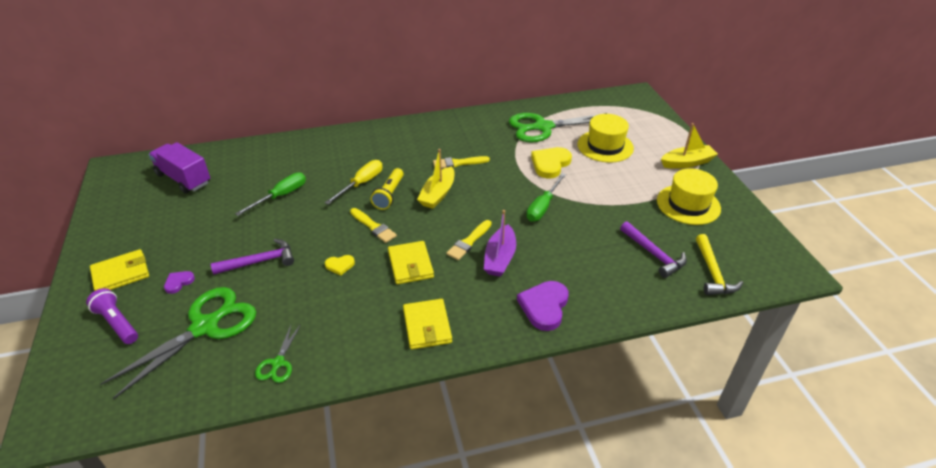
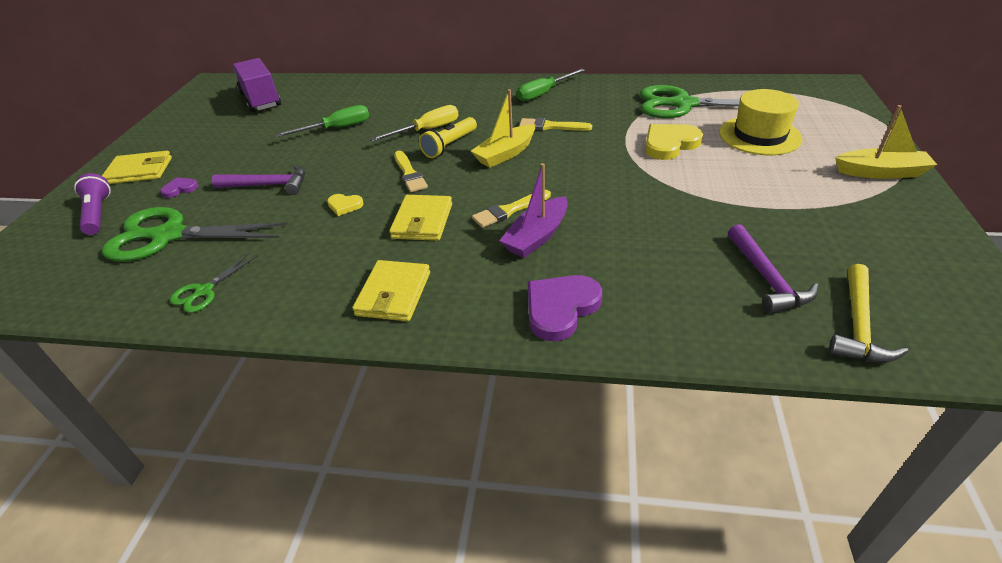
camera: 25 degrees right, 0 degrees up
green scissors [100,287,256,399] -> green scissors turned 150 degrees counterclockwise [102,207,288,262]
green screwdriver [527,173,566,222] -> green screwdriver moved to [516,69,585,101]
yellow hat [657,168,721,225] -> none

